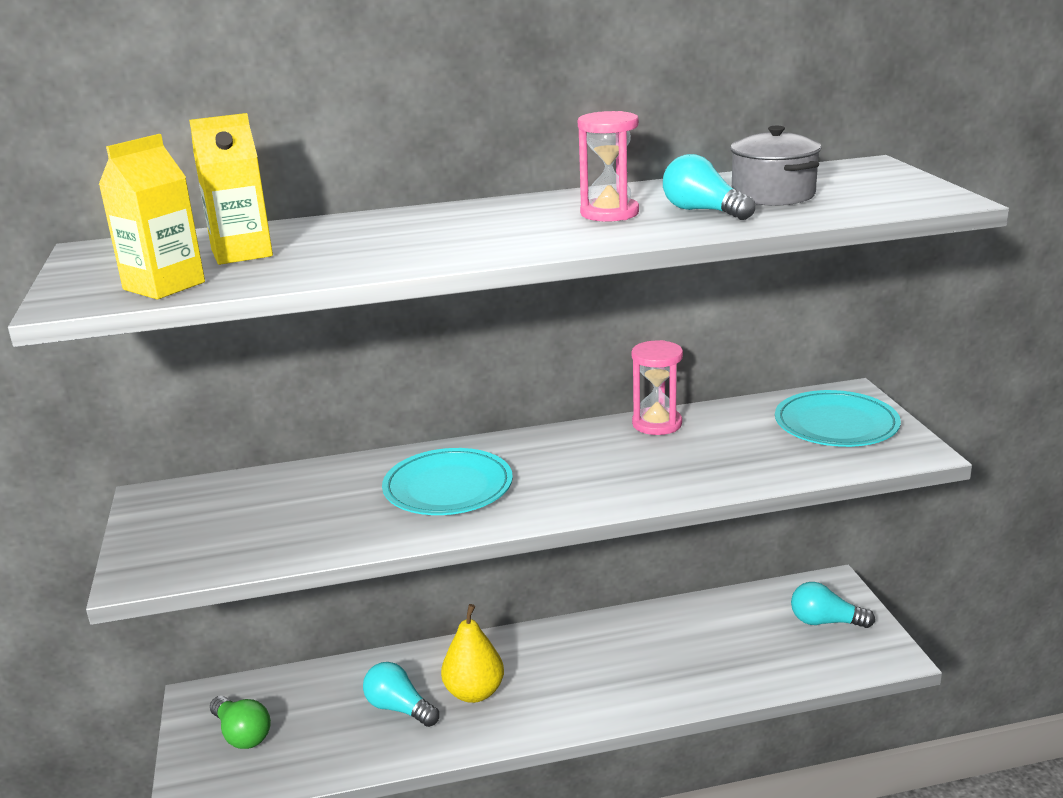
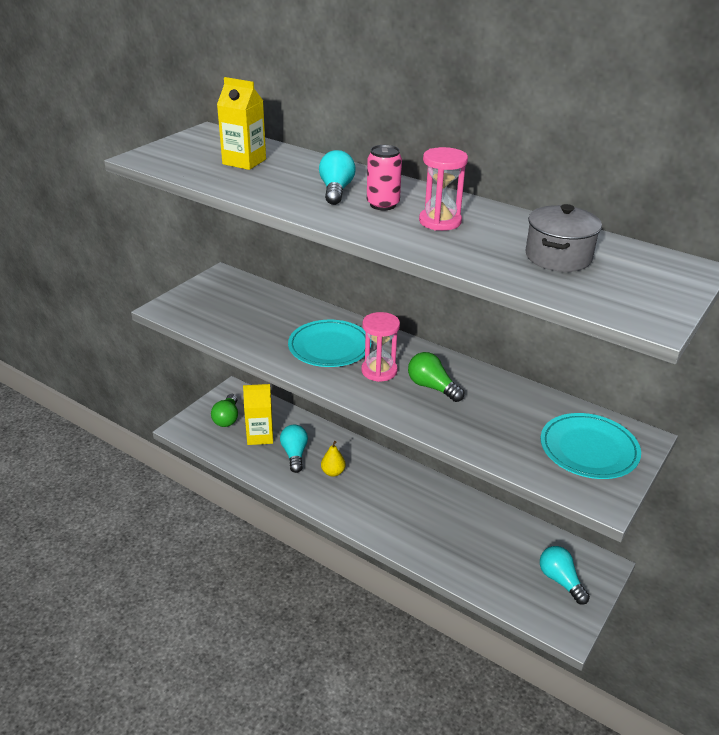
camera: 45 degrees right, 10 degrees up
yellow carton [99,134,205,299] -> yellow carton moved to [243,384,273,445]
yellow pear [441,604,504,703] -> yellow pear [321,441,346,477], size x0.63
pink hourglass [631,340,683,435] -> pink hourglass moved to [361,312,400,382]
turquoise light bulb [663,154,755,220] -> turquoise light bulb moved to [319,150,356,205]
none -> pink can [367,145,402,210]
none -> green light bulb [408,352,464,402]

